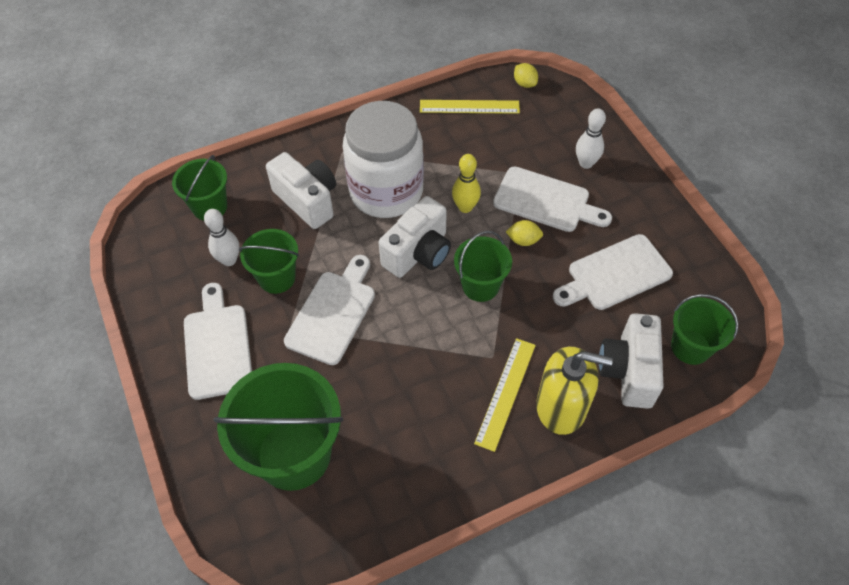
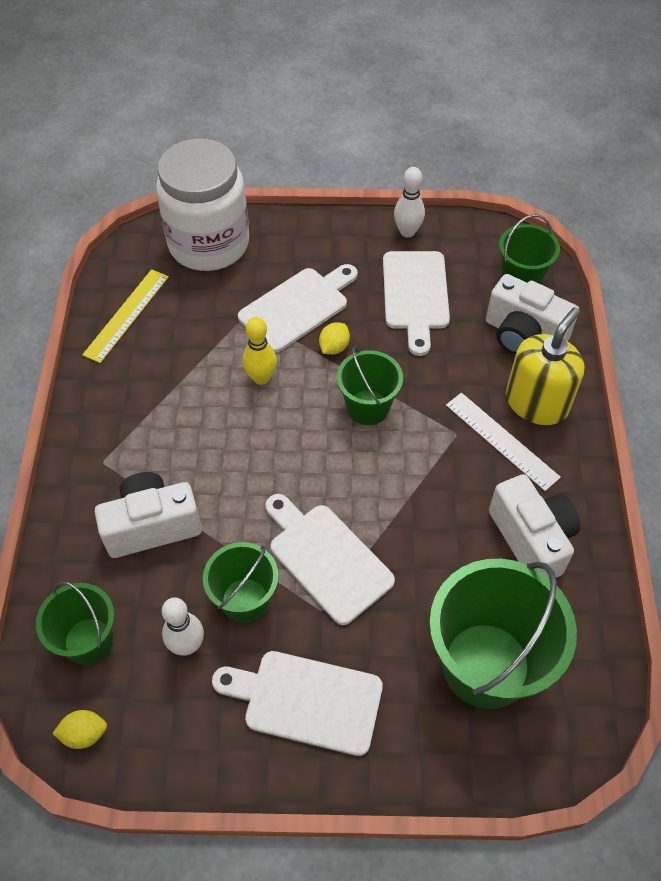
camera: 65 degrees left, 0 degrees up
white jar [343,101,424,218] -> white jar moved to [156,139,249,271]
white camera [378,196,451,278] -> white camera moved to [489,474,580,578]
yellow ruler [474,338,536,452] -> white ruler [446,393,561,491]
yellow lemon [514,63,538,88] -> yellow lemon moved to [52,710,107,749]
white bowling pin [576,108,606,169] -> white bowling pin moved to [394,167,425,237]

